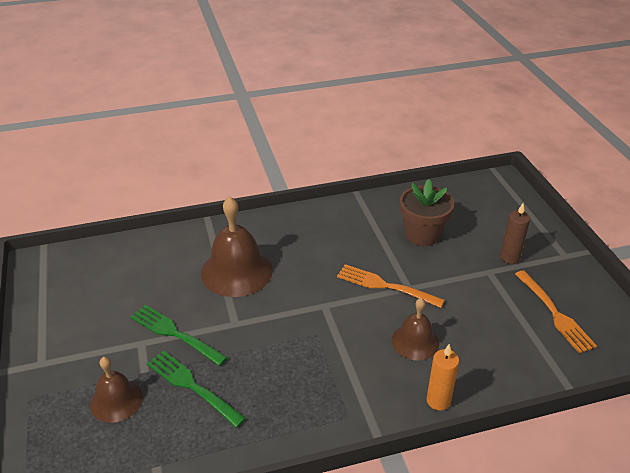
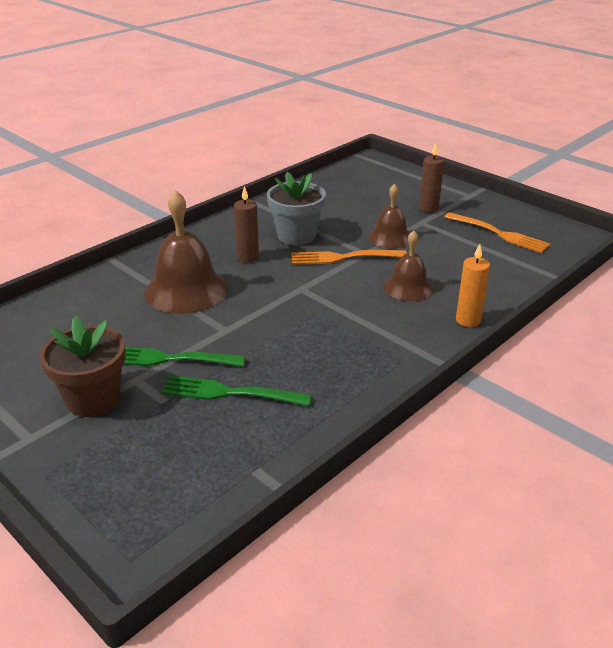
camera: 30 degrees left, 5 degrees down
brown bell [90,357,143,423] -> brown bell moved to [368,184,410,248]
brown flower pot [400,179,454,246] -> brown flower pot moved to [40,316,125,417]
none -> brown candle [234,186,259,262]
none -> grey flower pot [267,172,326,245]

